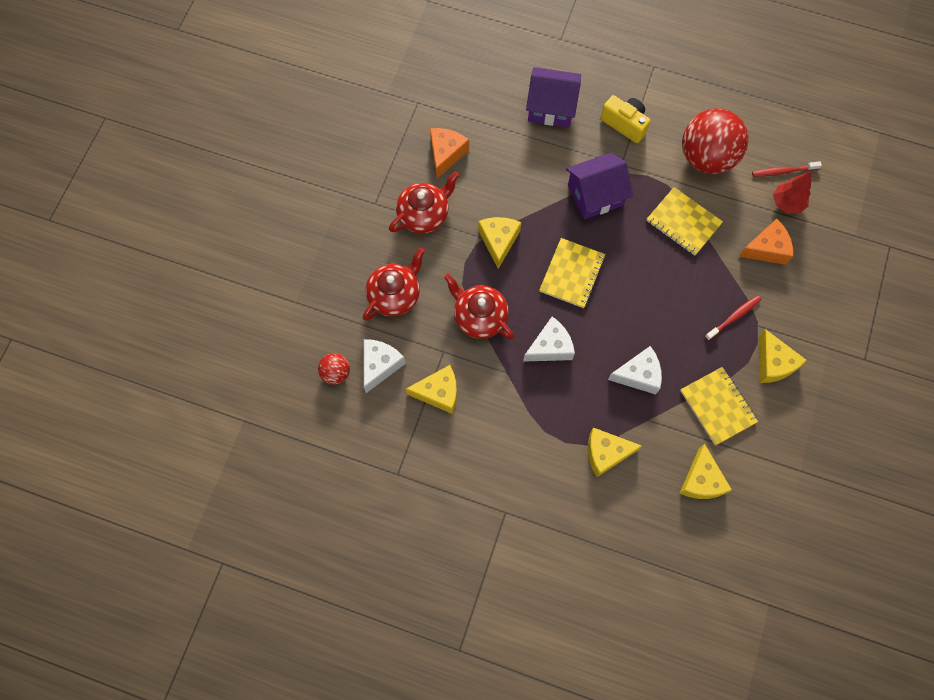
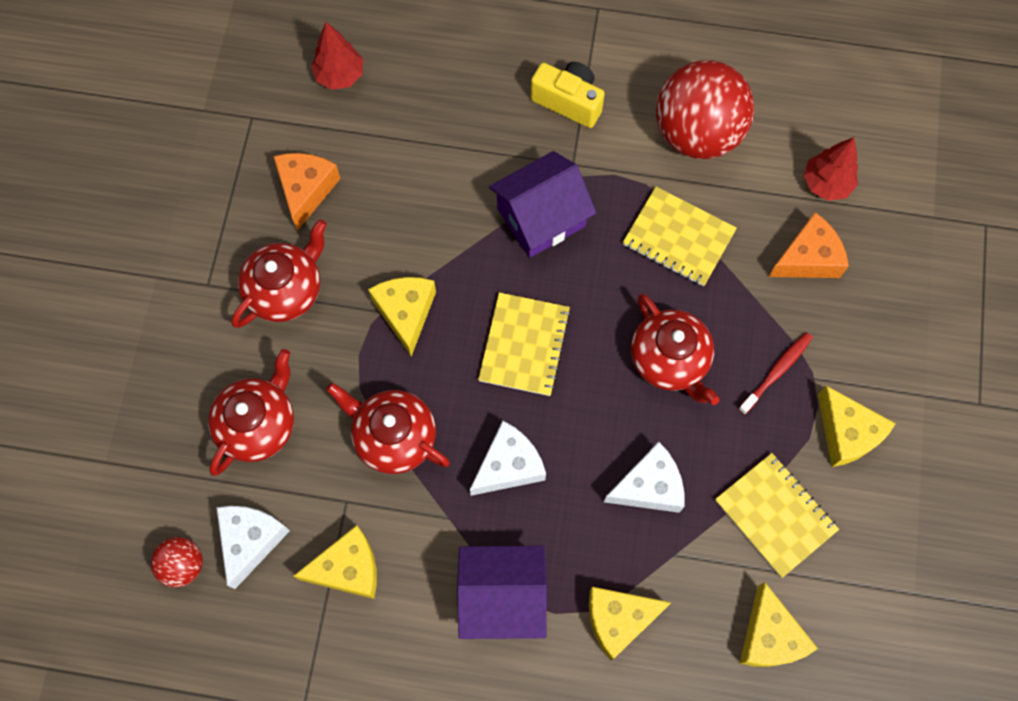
camera: 10 degrees left, 0 degrees up
purple house [526,67,581,127] -> purple house moved to [457,546,547,639]
red toothbrush [752,161,822,177] -> none
none -> red tree [311,22,363,90]
none -> red teapot [631,294,719,405]

